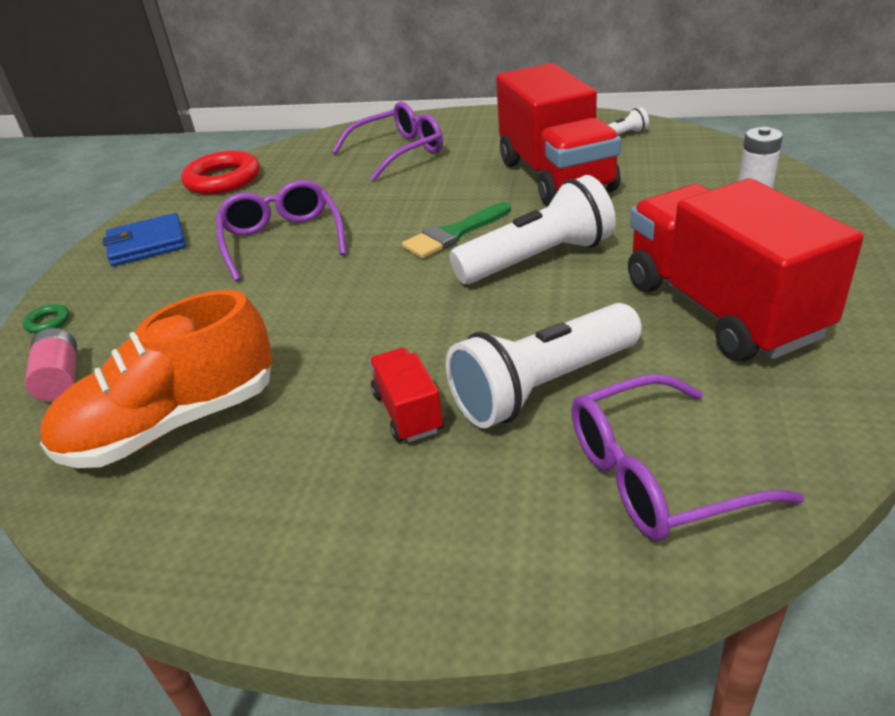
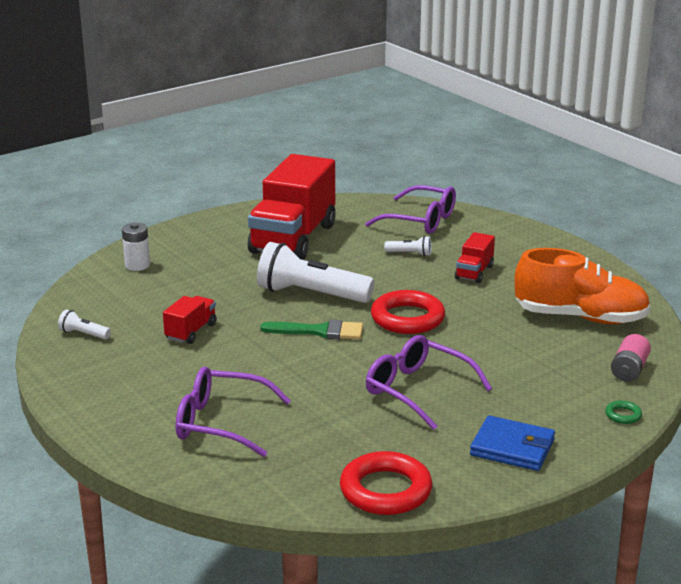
camera: 140 degrees left, 10 degrees down
purple glasses [216,180,347,282] -> purple glasses turned 105 degrees clockwise [366,335,492,430]
white flashlight [446,303,642,428] -> white flashlight [384,236,431,256], size x0.43
red truck [496,63,621,206] -> red truck [163,296,217,344], size x0.44
none -> red ring [371,290,445,334]

